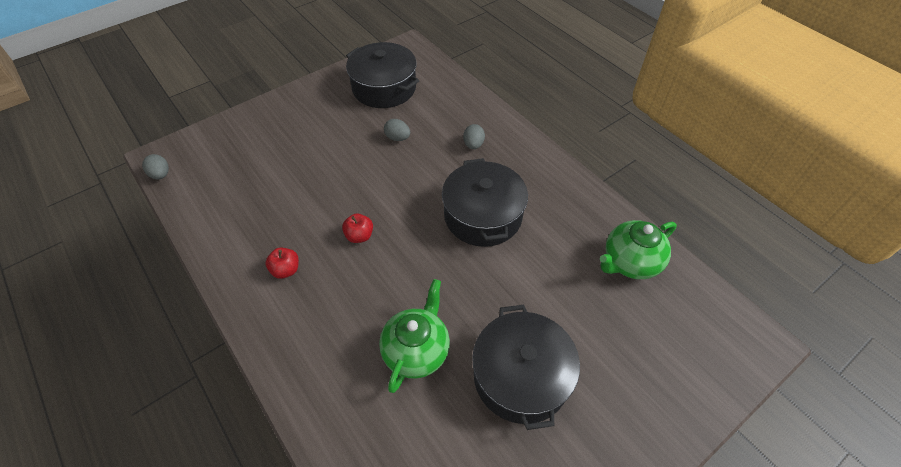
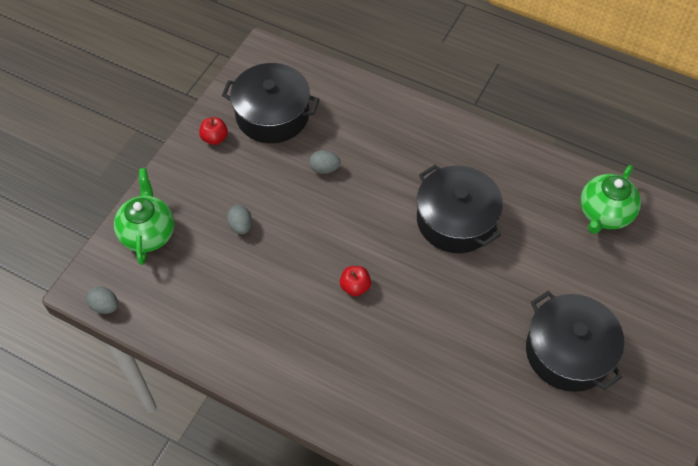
camera: 25 degrees left, 5 degrees up
red apple [265,247,299,279] -> red apple moved to [199,117,228,145]
green teapot [379,279,450,393] -> green teapot moved to [114,168,174,265]
grey egg [463,124,485,149] -> grey egg moved to [227,205,252,234]

